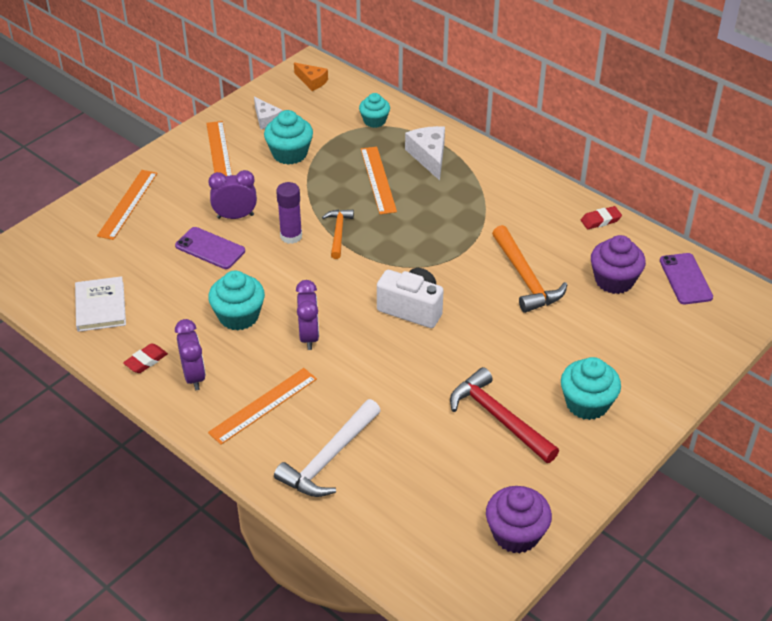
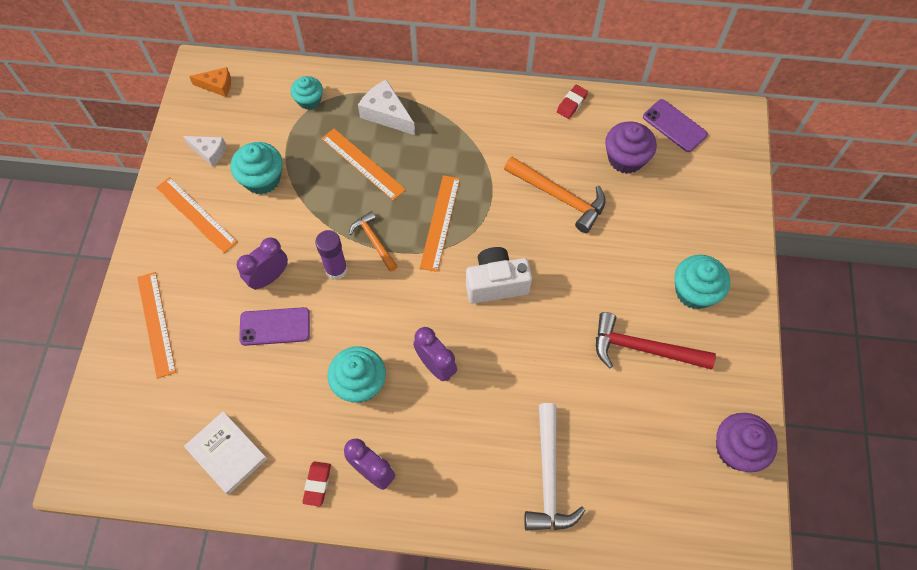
camera: 35 degrees left, 20 degrees up
orange ruler [208,368,317,445] -> orange ruler moved to [420,175,460,272]

